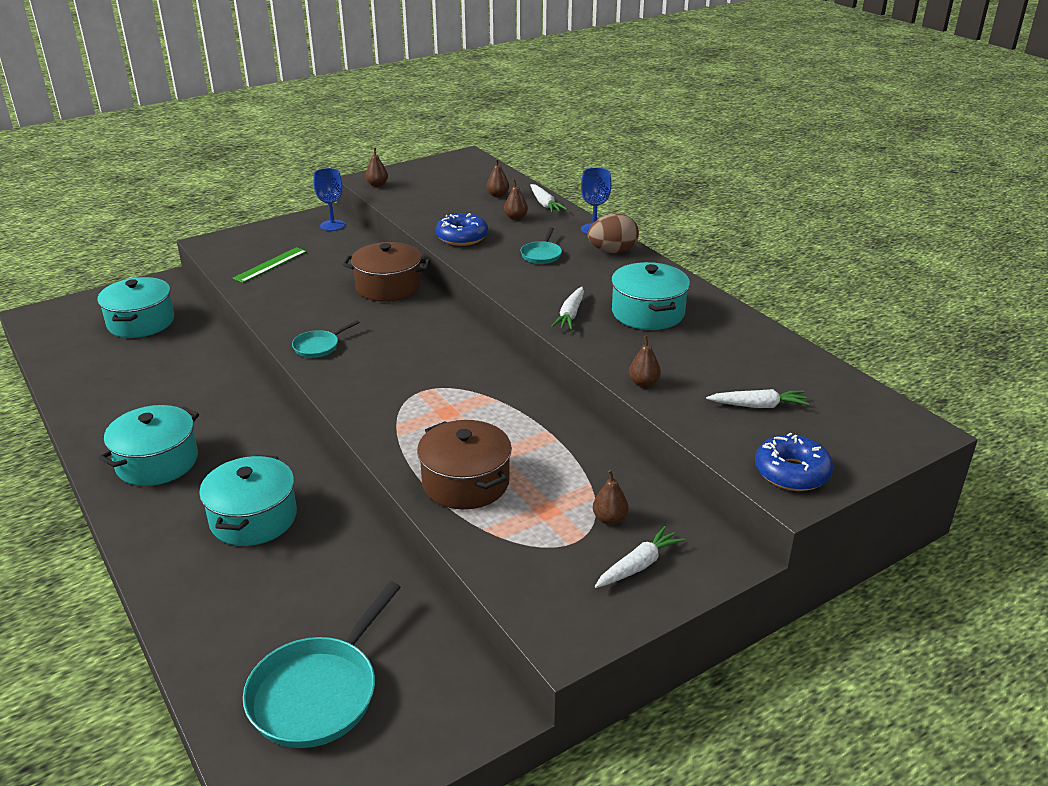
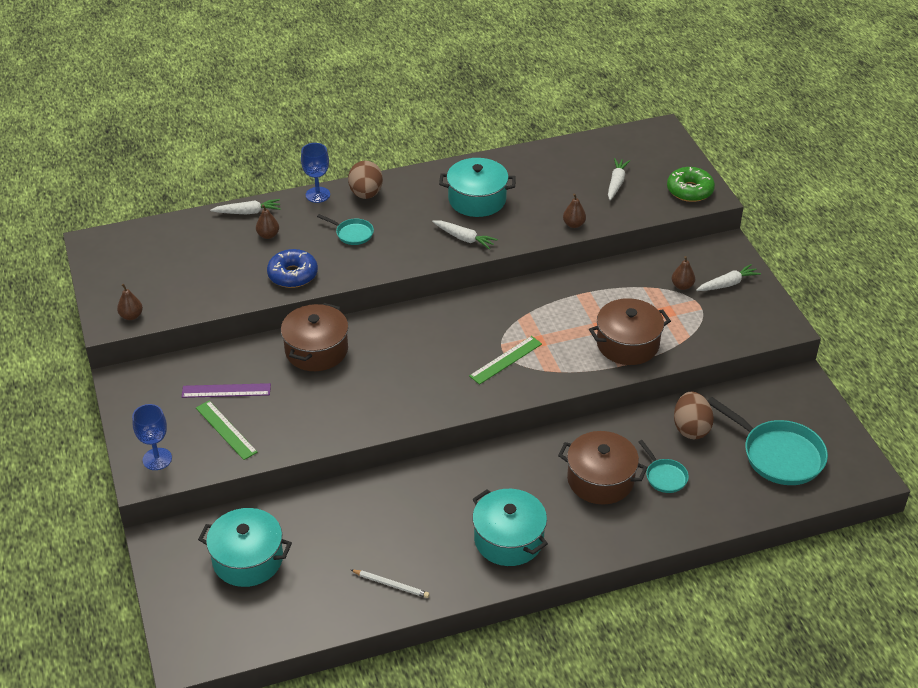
camera: 75 degrees left, 10 degrees up
turquoise pot [199,455,297,546] -> brown pot [558,431,647,505]
turquoise pan [292,320,360,358] -> turquoise pan moved to [639,440,689,493]
blue goblet [314,168,345,231] -> blue goblet moved to [132,404,172,470]
brown pear [487,159,509,197] -> none
white carrot [595,526,685,588] -> white carrot turned 90 degrees clockwise [696,264,761,291]
blue donut [755,433,834,491] -> green donut [667,167,715,202]
none -> purple ruler [182,383,271,398]
none -> white pencil [351,570,429,598]
none -> green ruler [469,336,542,385]
none -> brown egg [674,391,714,439]

